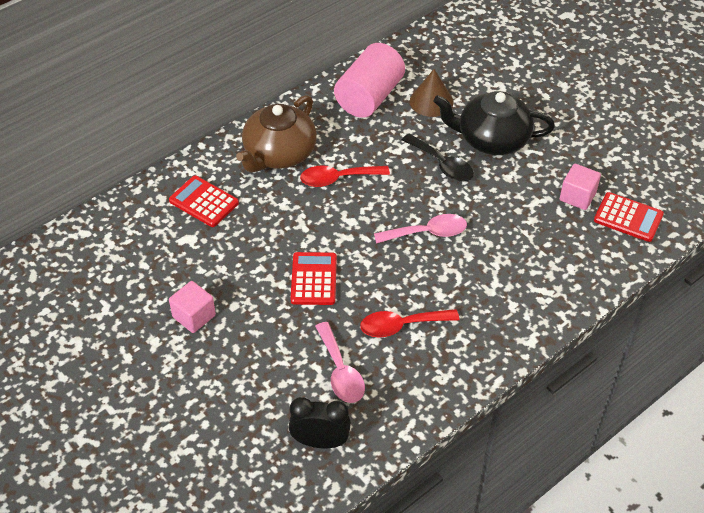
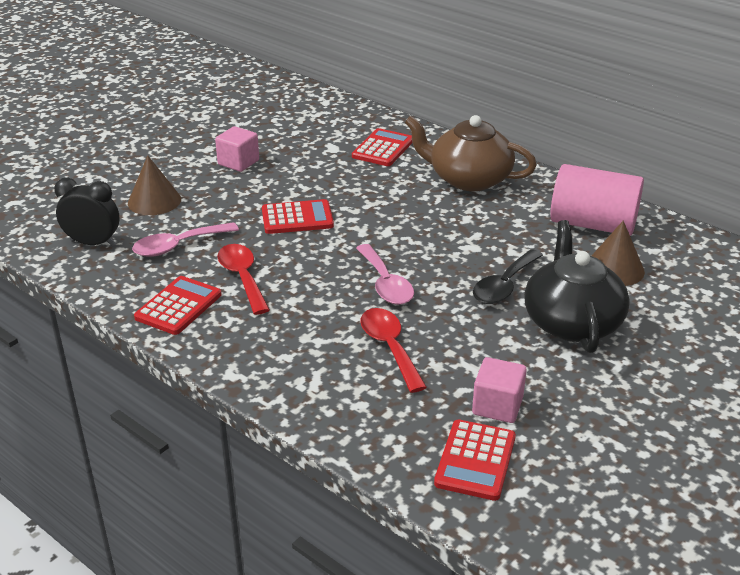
camera: 80 degrees right, 15 degrees down
black clock [289,397,351,449] -> black clock turned 75 degrees counterclockwise [54,178,120,246]
red spoon [300,165,390,187] -> red spoon moved to [361,308,427,393]
none -> brown cone [128,156,181,215]
none -> red calculator [134,276,222,335]

